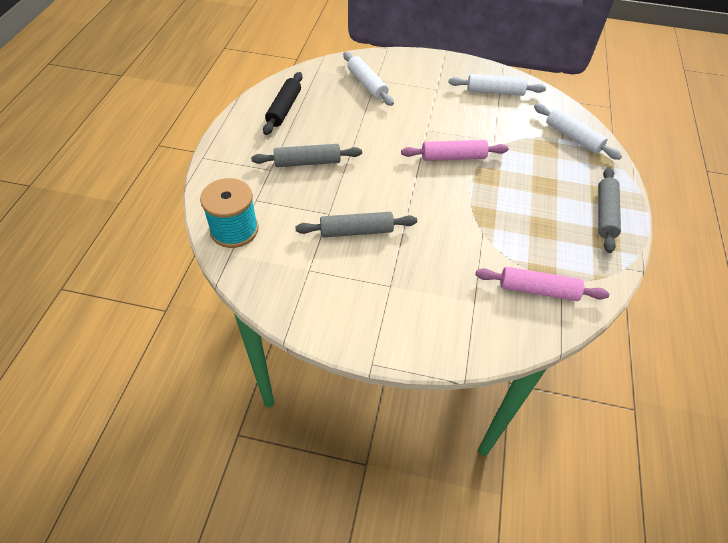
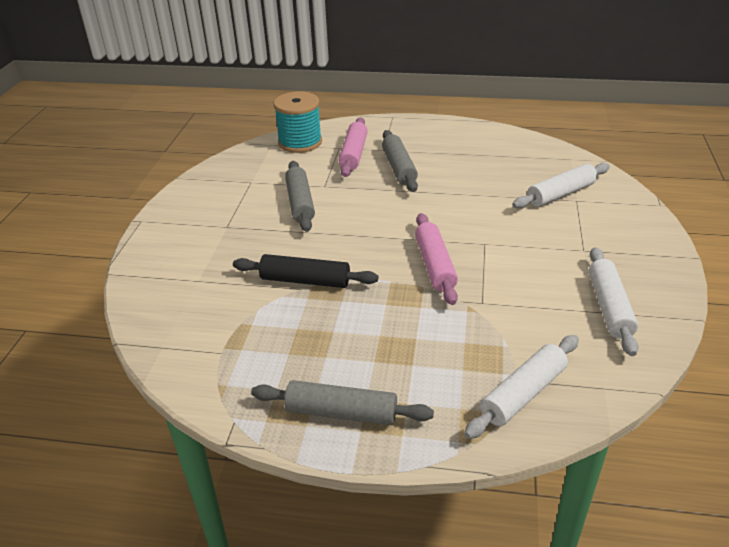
camera: 90 degrees right, 15 degrees down
black rolling pin [263,72,303,135] -> black rolling pin moved to [233,254,378,288]
pink rolling pin [476,267,609,301] -> pink rolling pin moved to [339,117,367,177]

